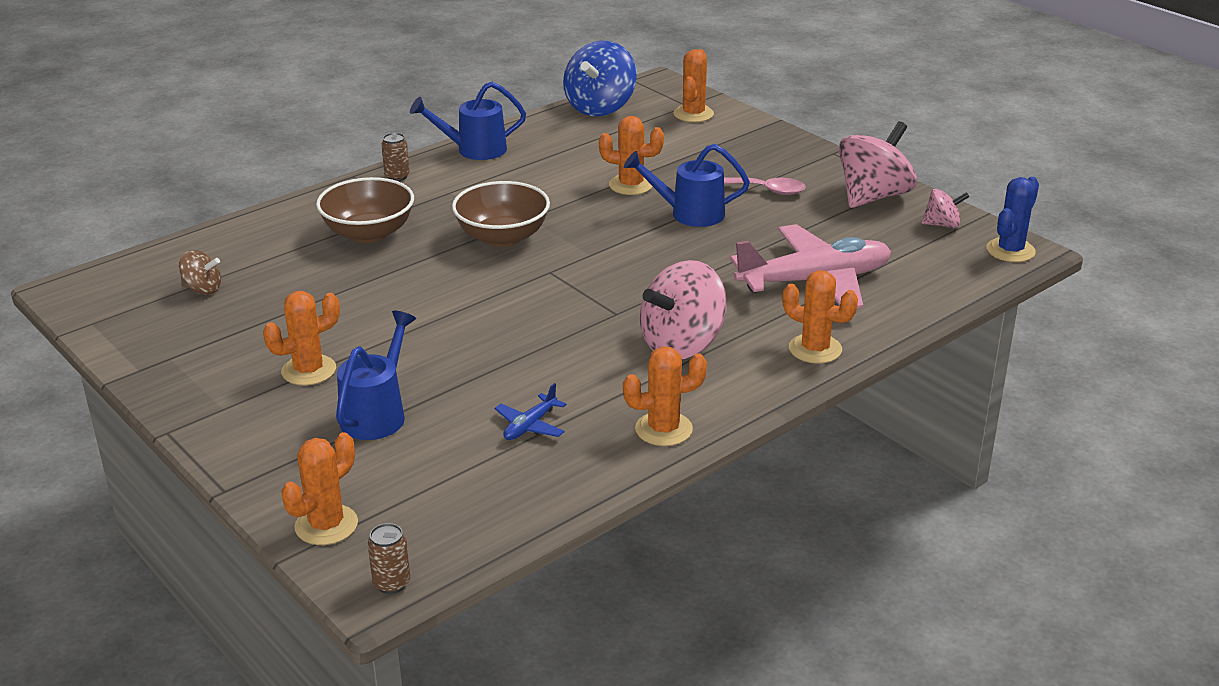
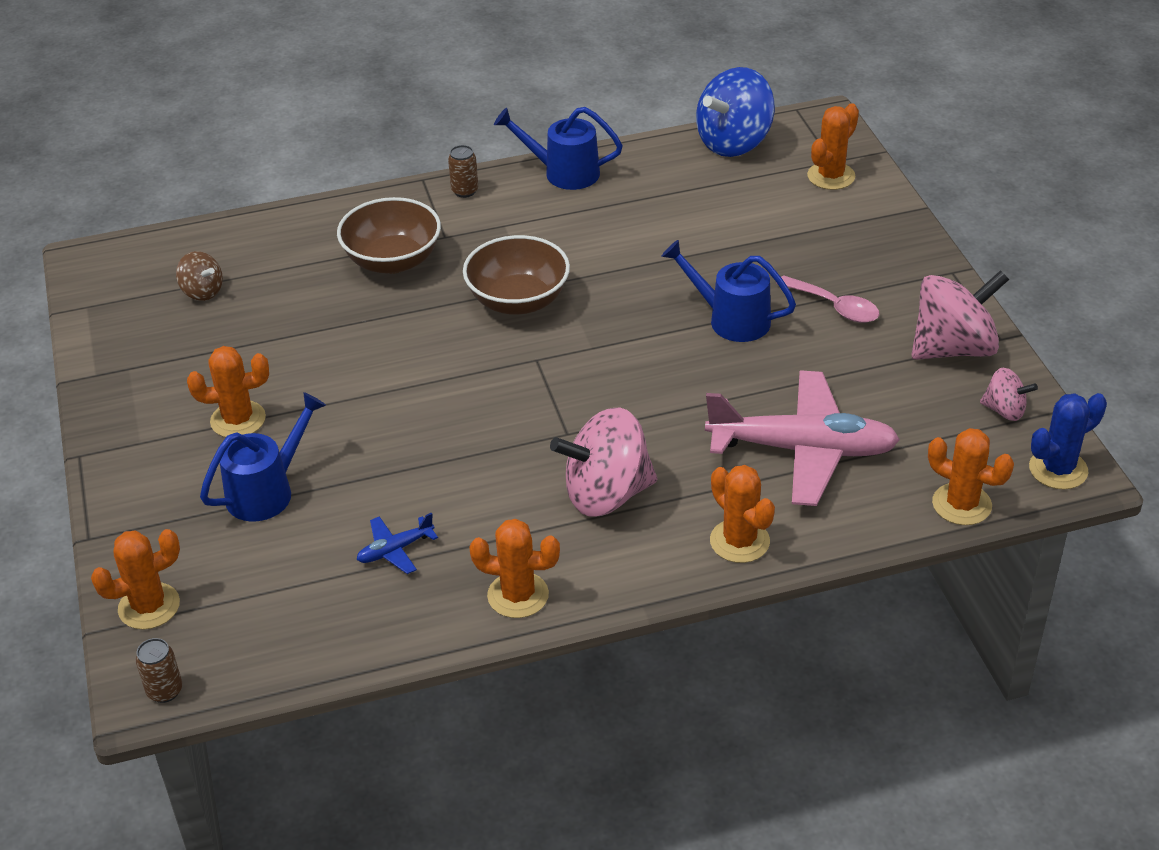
camera: 25 degrees right, 10 degrees up
orange cactus [599,116,664,195] -> orange cactus moved to [928,428,1014,525]

